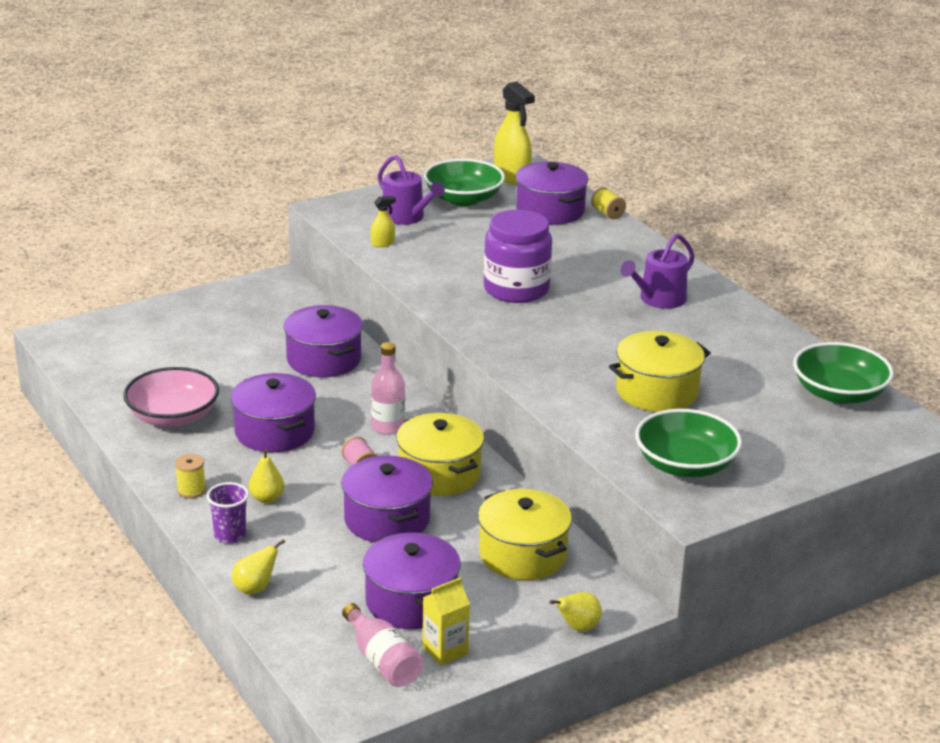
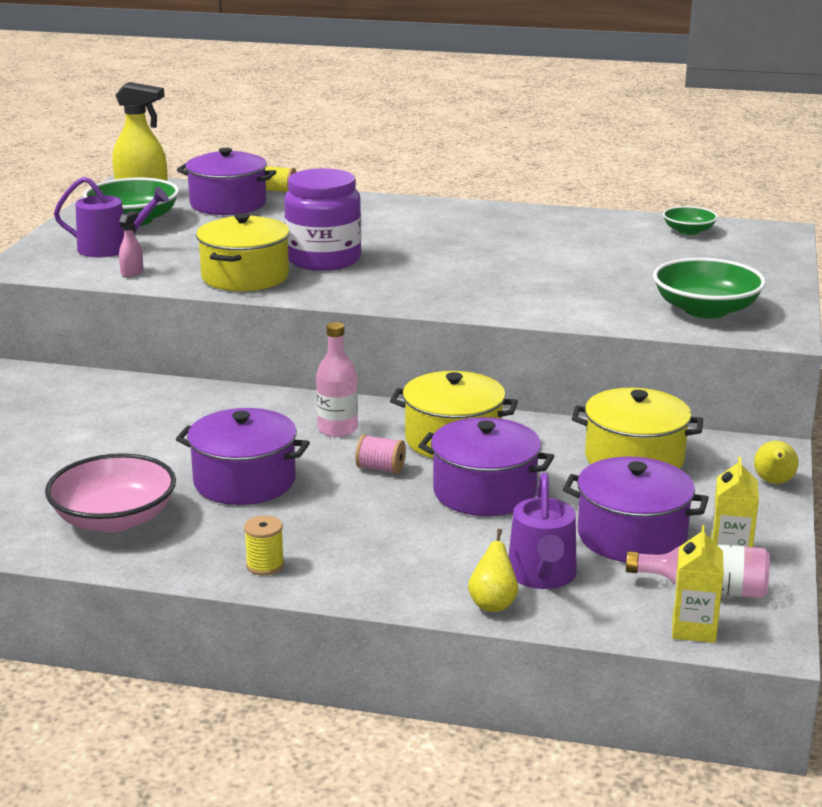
camera: 45 degrees left, 5 degrees down
purple cup [206,482,249,544] -> none
yellow pear [249,449,285,503] -> none
purple pot [283,305,363,377] -> none
yellow spray bottle [371,196,396,247] -> pink spray bottle [119,211,143,277]
yellow pot [609,331,711,412] -> yellow pot moved to [196,213,290,291]
purple watering can [620,234,695,309] -> purple watering can moved to [508,472,577,589]
green bowl [793,342,894,404] -> green bowl [663,206,718,235], size x0.57
none -> yellow carton [672,525,724,643]

